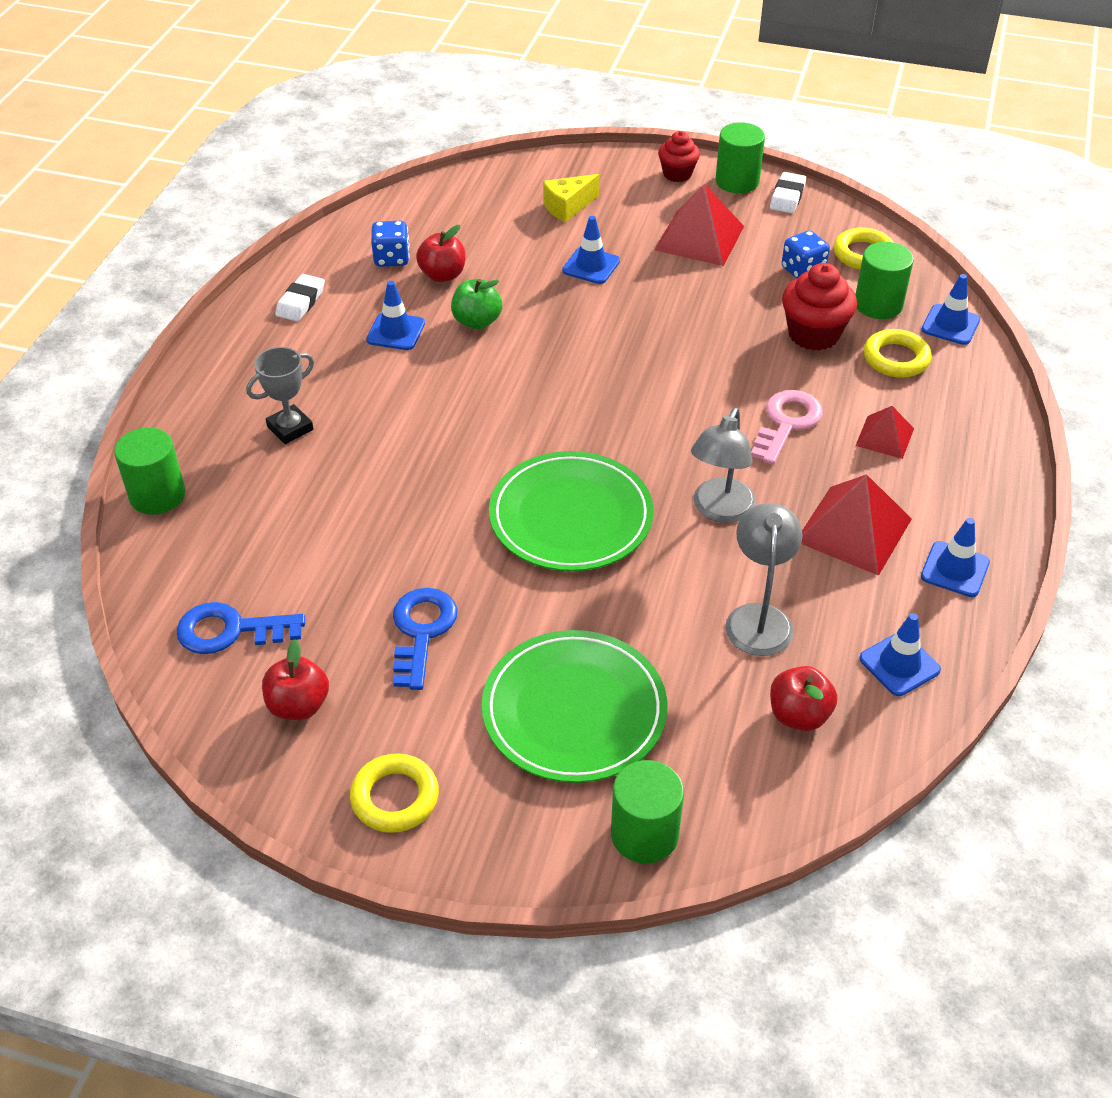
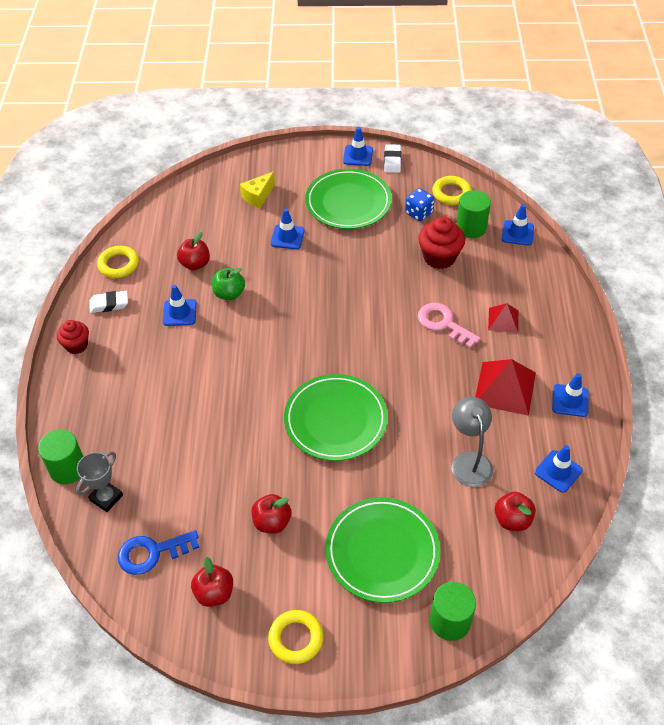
camera: 15 degrees left, 5 degrees up
grey trophy [246,347,314,444] -> grey trophy moved to [76,452,123,512]
white eraser [275,274,325,322] -> white eraser turned 75 degrees clockwise [89,291,128,313]
blue dice [371,221,410,267] -> none
blue key [393,588,458,690] -> red apple [252,494,291,534]
red pyramid [654,183,744,266] -> green plate [305,169,392,229]
red cupcake [658,131,700,182] -> red cupcake moved to [57,320,89,354]
grey lamp [691,408,756,523] -> none
green cylinder [715,122,765,193] -> blue traffic cone [343,127,373,166]
pink key [751,390,823,465] -> pink key turned 60 degrees counterclockwise [418,303,480,348]
yellow ring [864,329,932,378] -> yellow ring moved to [97,246,139,278]

